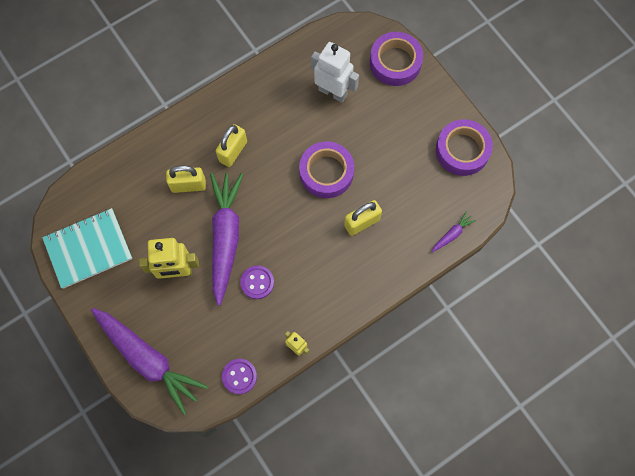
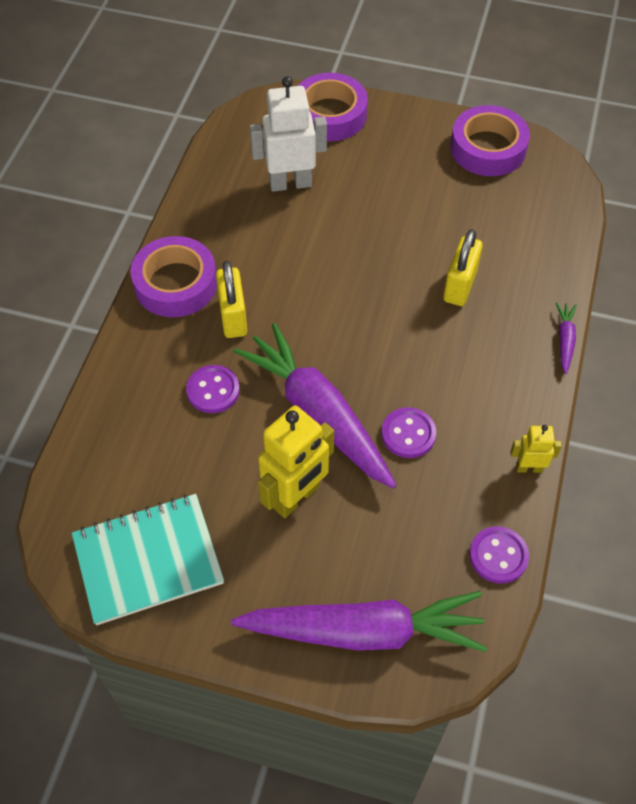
camera: 40 degrees left, 15 degrees down
turquoise notebook [42,208,132,289] -> turquoise notebook turned 45 degrees clockwise [72,494,224,625]
yellow padlock [166,166,206,193] -> purple button [186,365,240,413]
purple tape [299,141,354,198] -> purple tape moved to [131,236,217,317]
purple carrot [432,211,476,252] -> purple carrot moved to [556,302,577,374]

